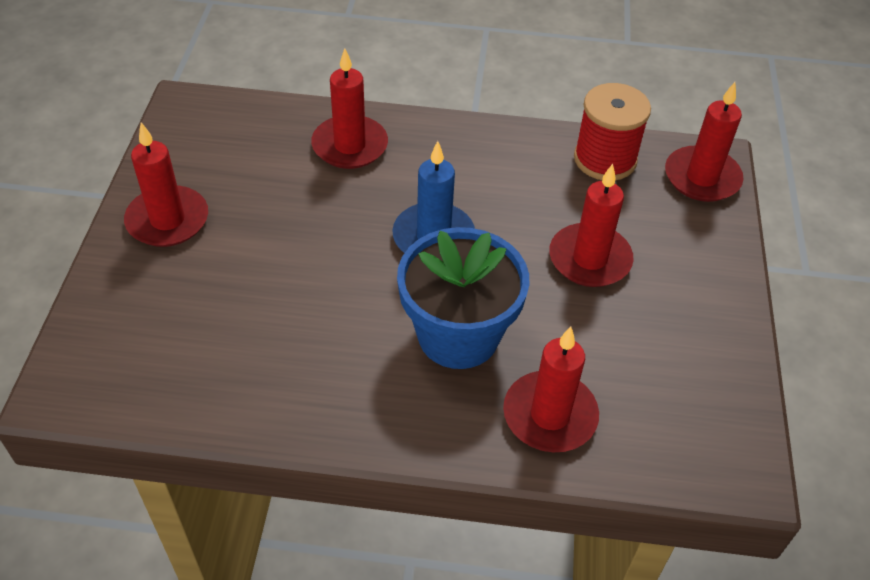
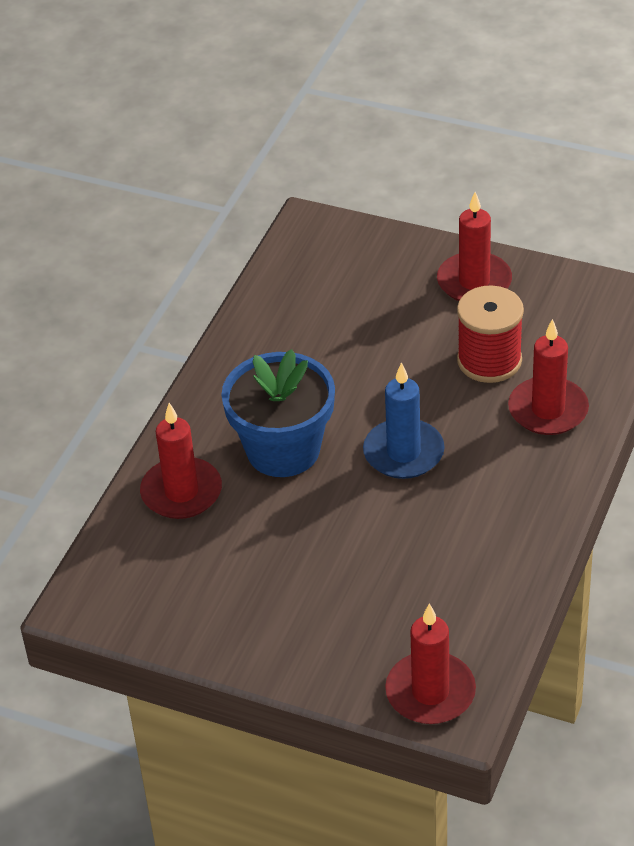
camera: 110 degrees right, 5 degrees down
red candle [549,164,634,287] -> none
red spool [574,83,651,180] -> red spool moved to [457,285,524,383]

